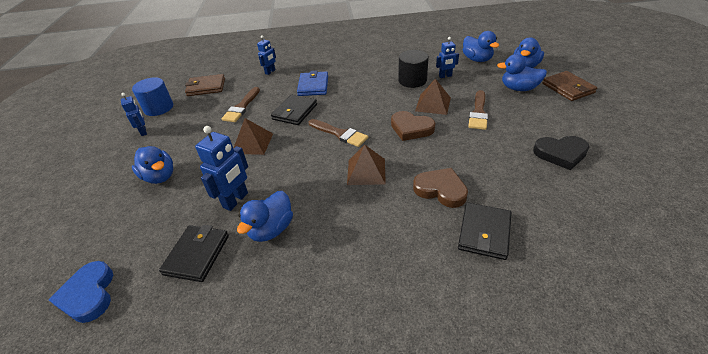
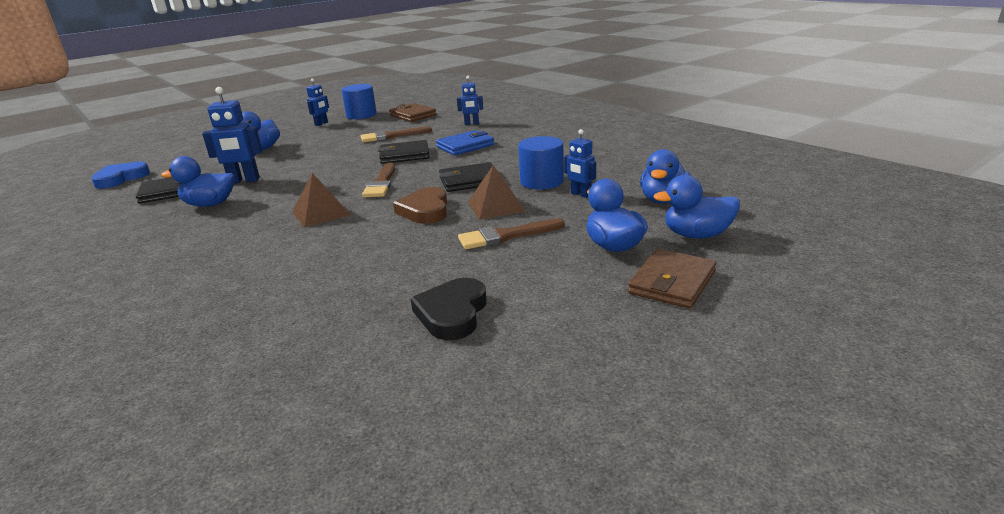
camera: 55 degrees right, 15 degrees down
brown pyramid [233,118,273,155] -> none
black cylinder [398,50,429,88] -> blue cylinder [518,136,564,190]
brown heart [413,168,468,208] -> none
black wallet [458,203,511,260] -> black wallet moved to [439,162,493,192]
black heart [533,136,589,170] -> black heart turned 45 degrees clockwise [410,278,487,340]

